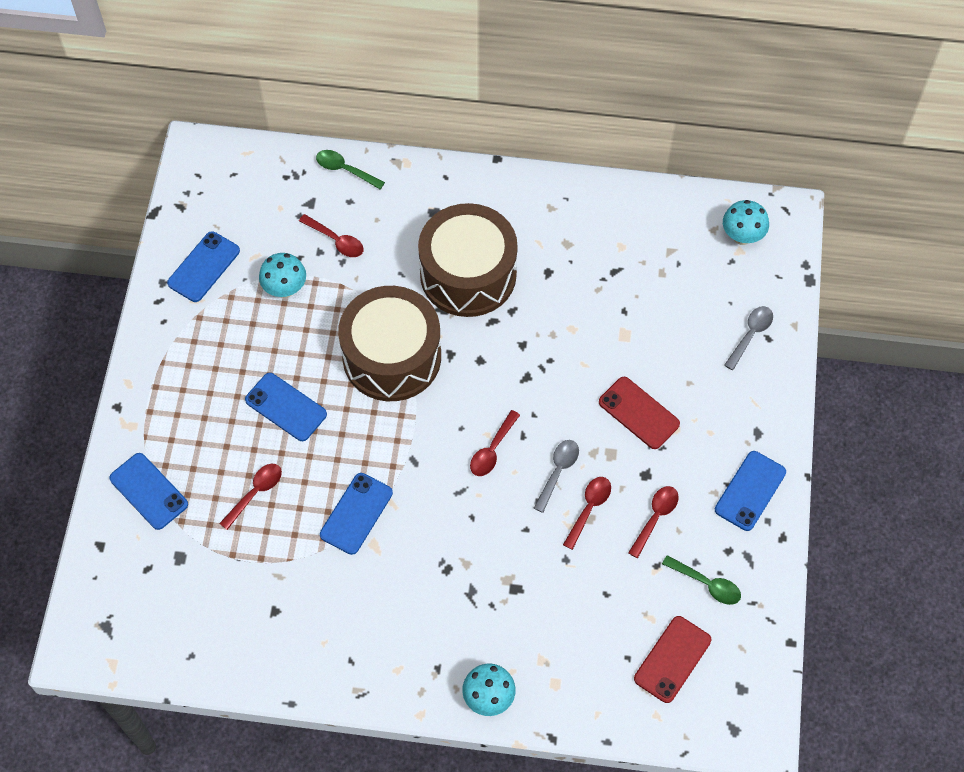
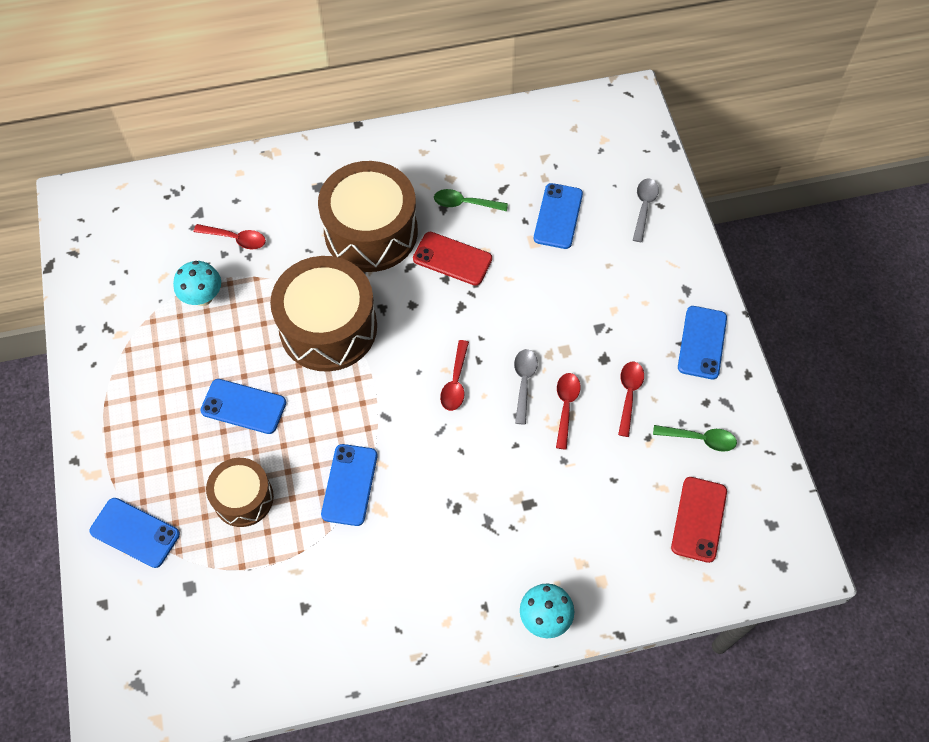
camera: 20 degrees left, 0 degrees up
blue phone [167,231,240,302] -> blue phone moved to [534,183,583,249]
red spoon [219,464,282,530] -> brown drum [206,458,274,527]
green spoon [316,150,385,189] -> green spoon moved to [434,189,508,211]
red phone [599,377,680,449] -> red phone moved to [413,232,492,286]
turquoise mushroom [723,200,769,245] -> none

